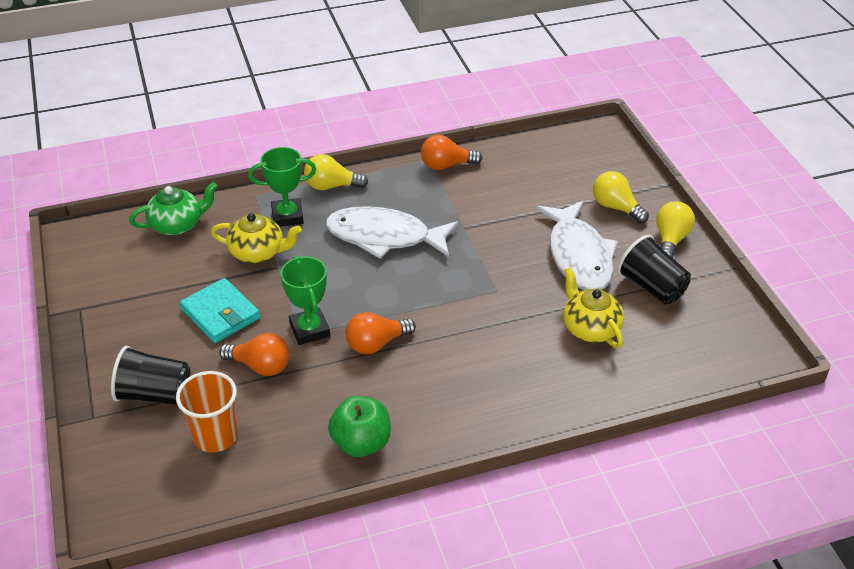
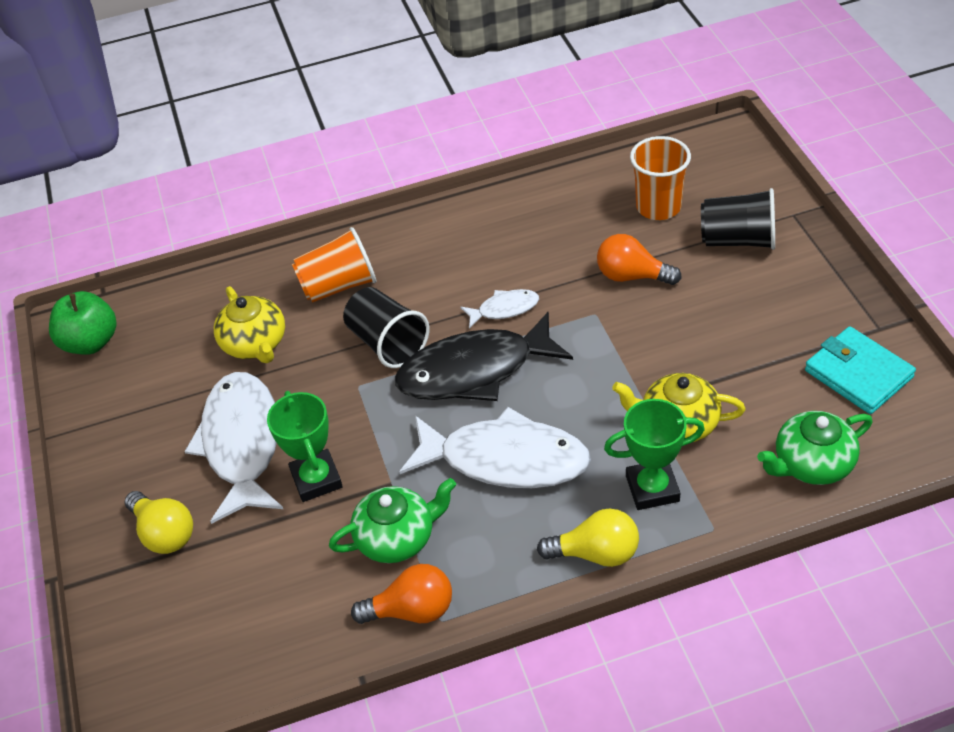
camera: 175 degrees left, 5 degrees up
turquoise wallet [180,278,260,343] -> turquoise wallet moved to [805,326,916,414]
green trophy [280,256,330,345] -> green trophy moved to [267,391,343,502]
green apple [328,396,391,457] -> green apple moved to [49,291,117,355]
orange light bulb [346,312,416,354] -> white fish [460,289,539,328]
black cup [617,235,691,304] -> black cup moved to [343,287,429,368]
yellow light bulb [656,201,695,258] -> none
none -> orange cup [292,227,376,303]
none -> green teapot [329,478,456,563]
none -> black fish [395,311,573,401]

